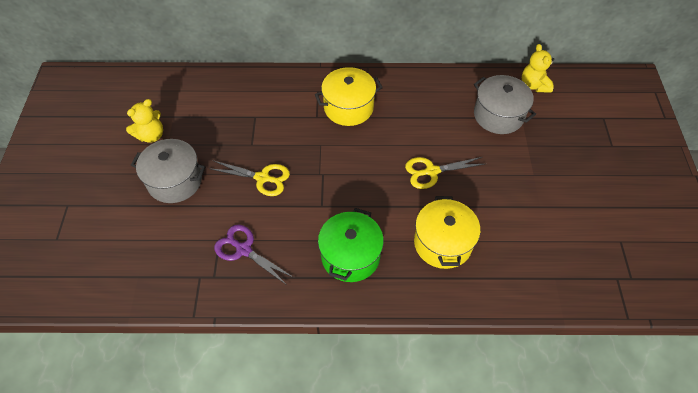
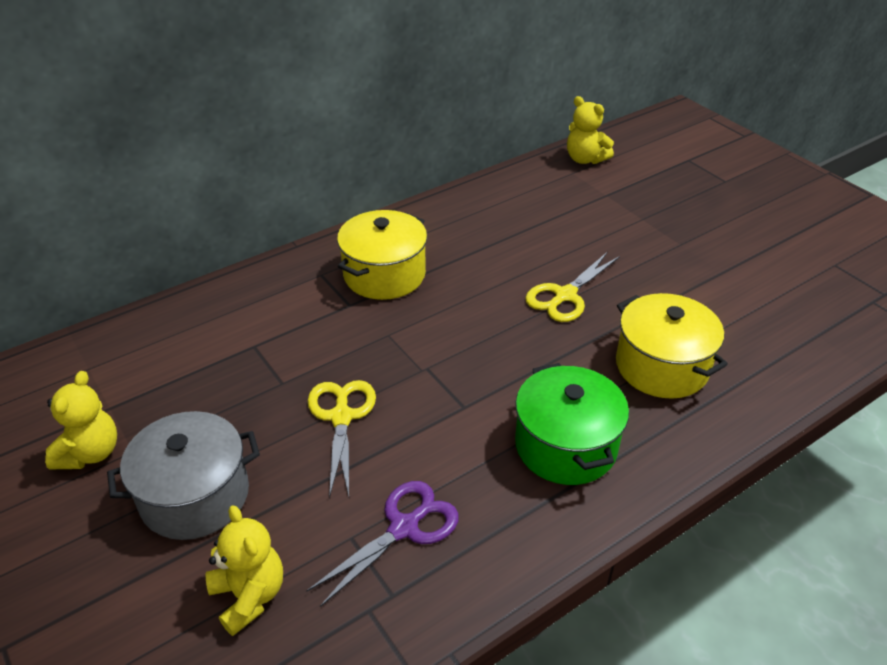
camera: 35 degrees left, 15 degrees down
yellow scissors [211,161,290,196] -> yellow scissors turned 75 degrees counterclockwise [308,380,376,498]
purple scissors [214,224,294,285] -> purple scissors turned 135 degrees clockwise [306,481,459,607]
grey pot [474,75,536,134] -> none
none -> yellow teddy bear [205,505,283,636]

